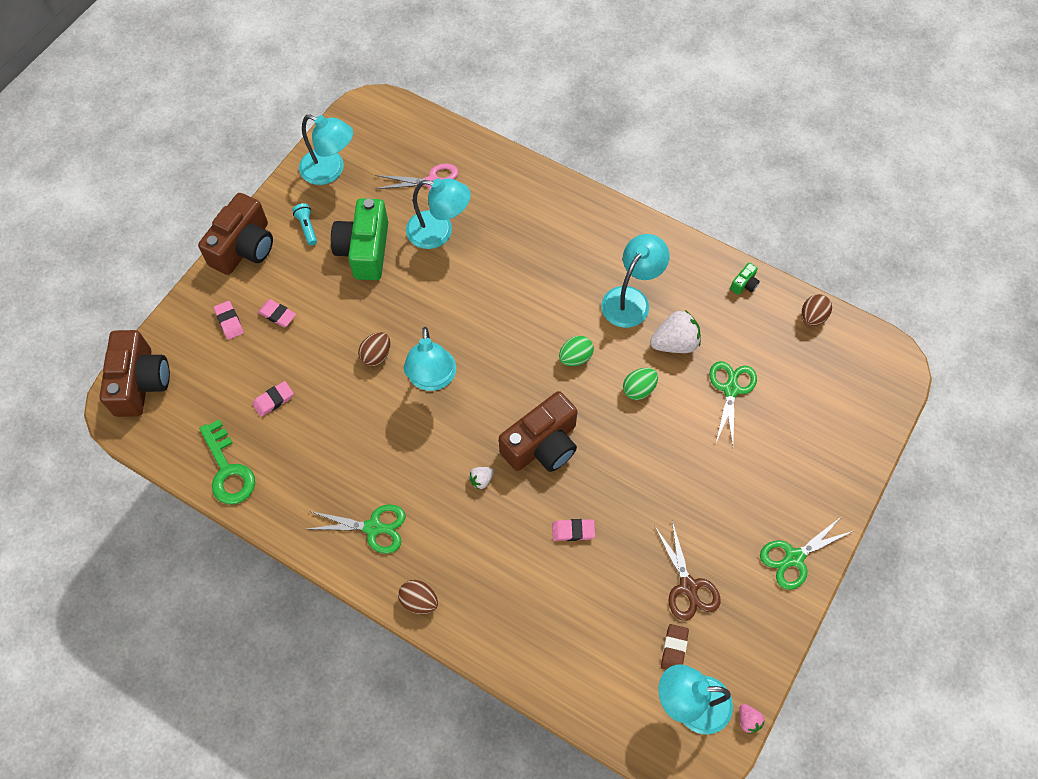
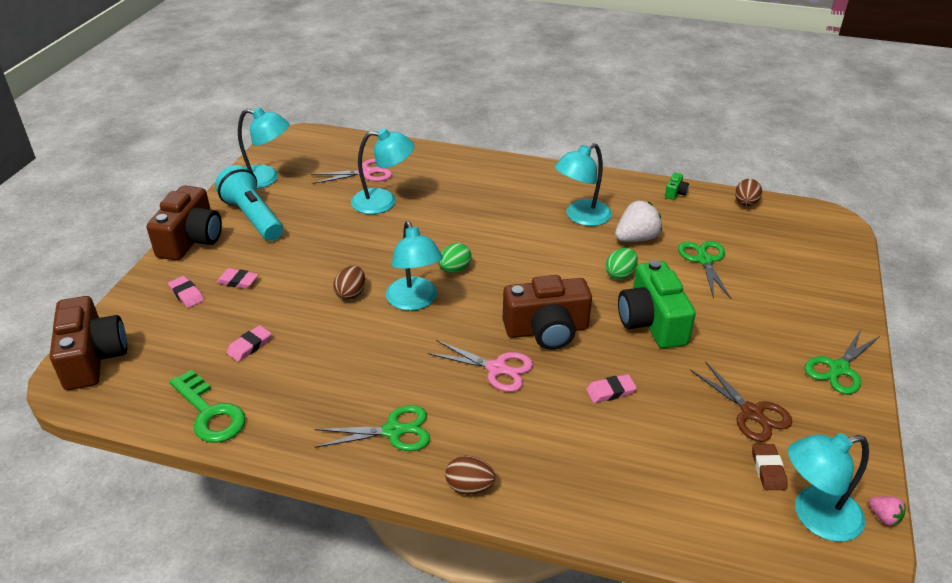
camera: 15 degrees left, 25 degrees down
turquoise flashlight [292,203,317,245] -> turquoise flashlight [215,165,283,241], size x2.26
green camera [331,198,388,280] -> green camera moved to [618,260,696,348]
white strawberry [469,467,494,490] -> pink scissors [428,340,533,392]
brown camera [499,391,578,472] -> brown camera turned 45 degrees clockwise [503,275,592,350]
green egg [559,336,594,366] -> green egg moved to [439,243,472,273]
turquoise lamp [601,234,669,328] -> turquoise lamp turned 150 degrees counterclockwise [554,143,612,226]

